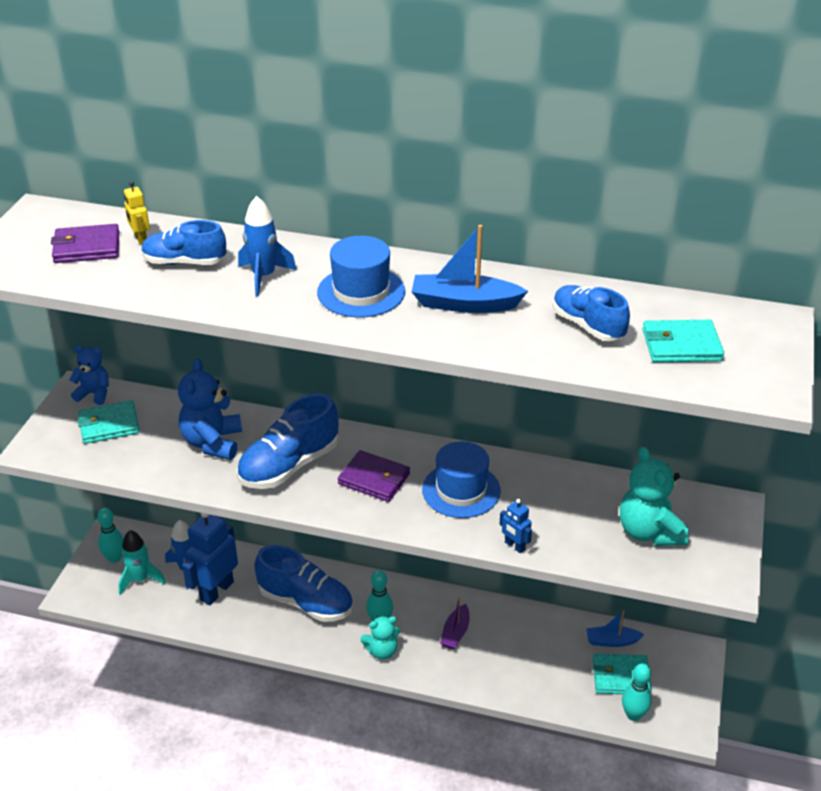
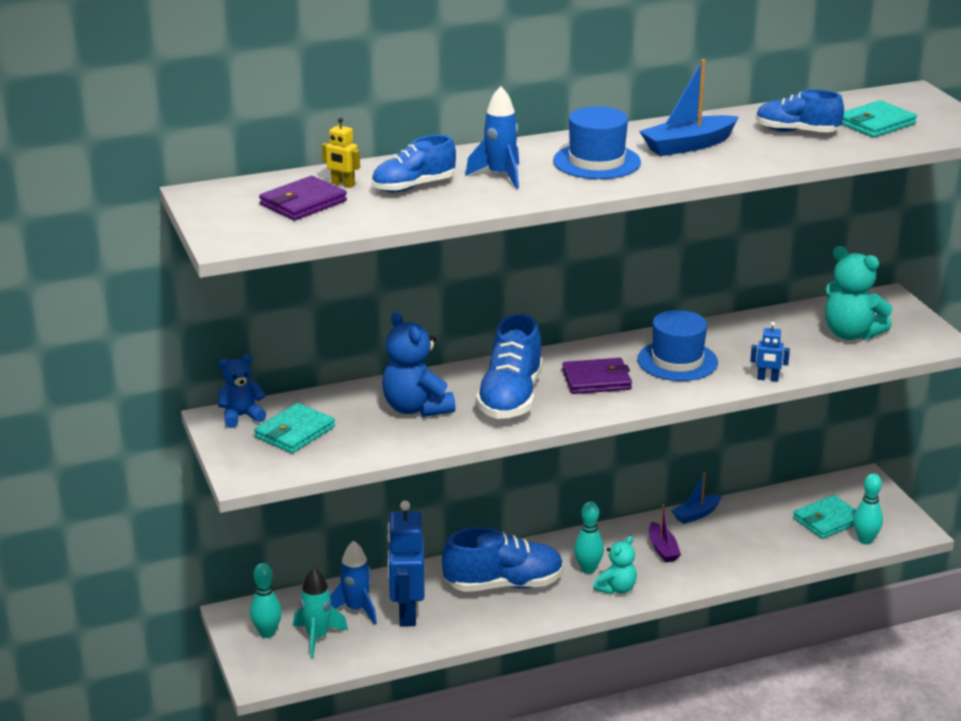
camera: 35 degrees left, 10 degrees down
blue boat [586,610,644,647] -> blue boat moved to [671,472,722,524]

